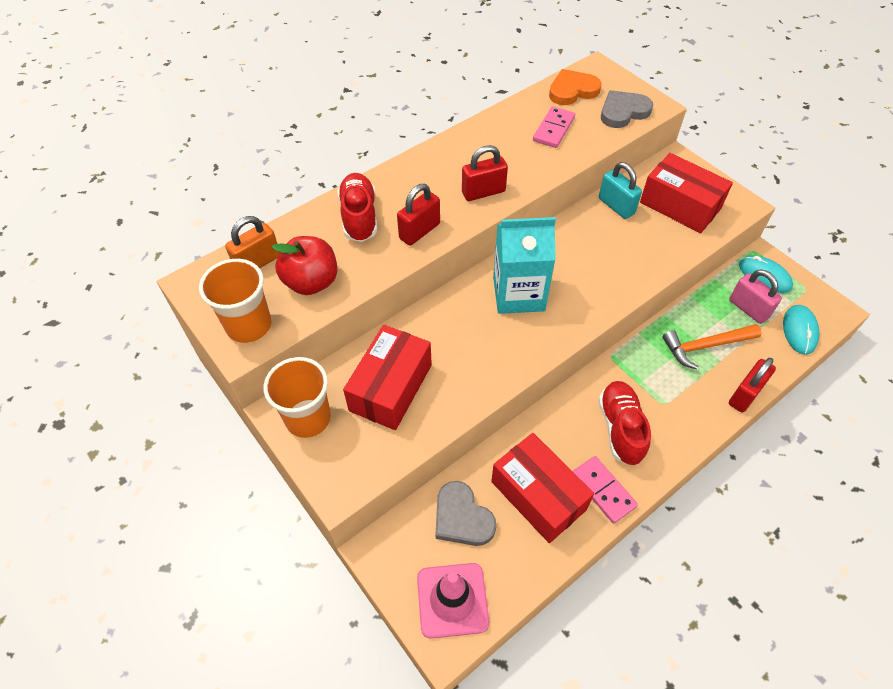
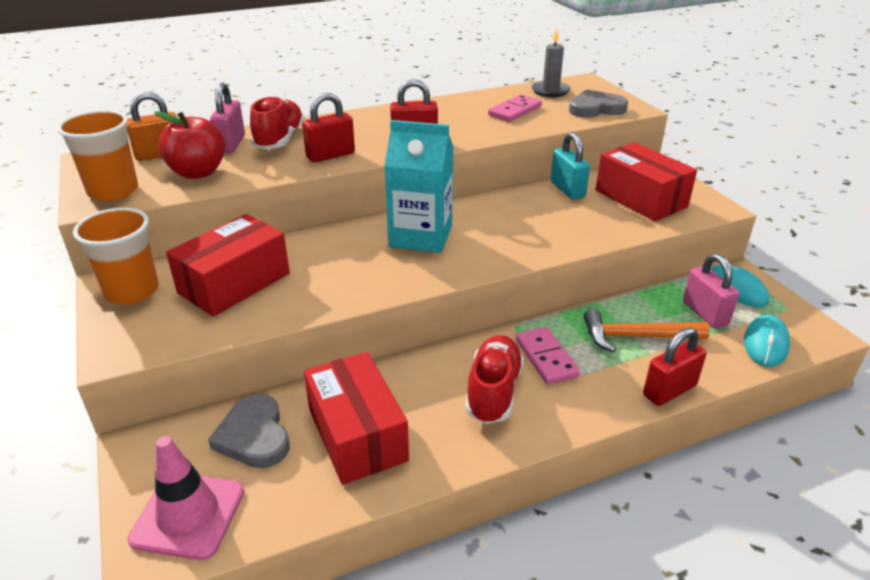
camera: 15 degrees right, 20 degrees down
orange heart [549,69,601,105] -> grey candle [532,29,571,97]
pink domino [573,456,638,524] -> pink domino moved to [516,327,580,385]
none -> pink padlock [210,82,245,153]

